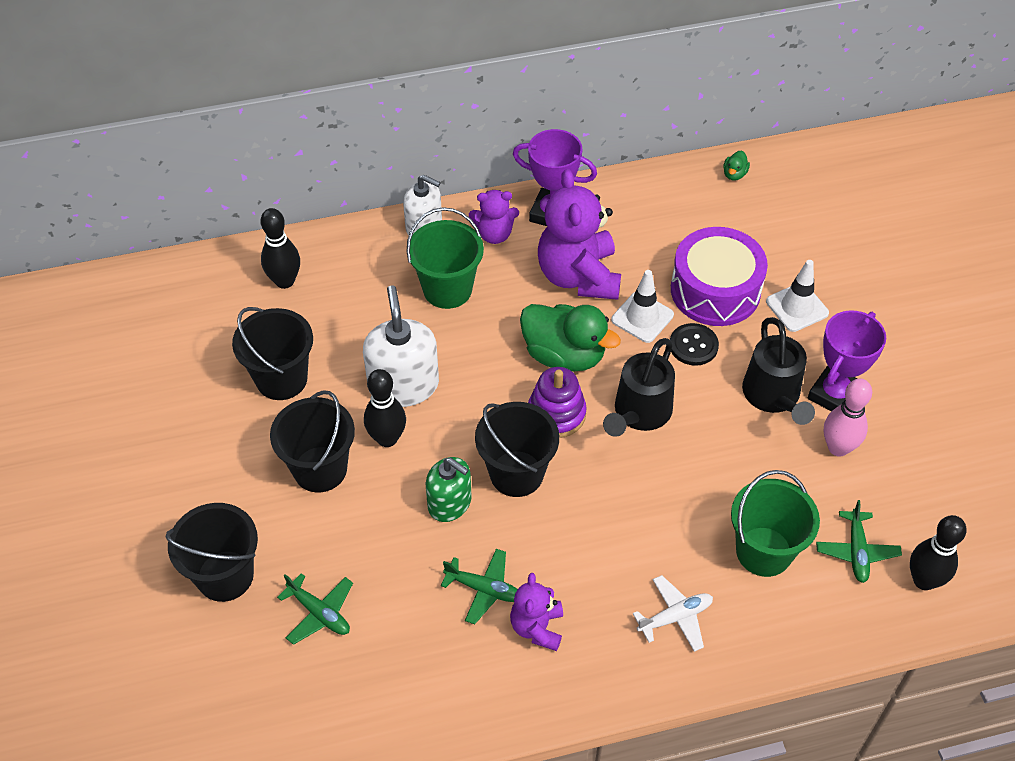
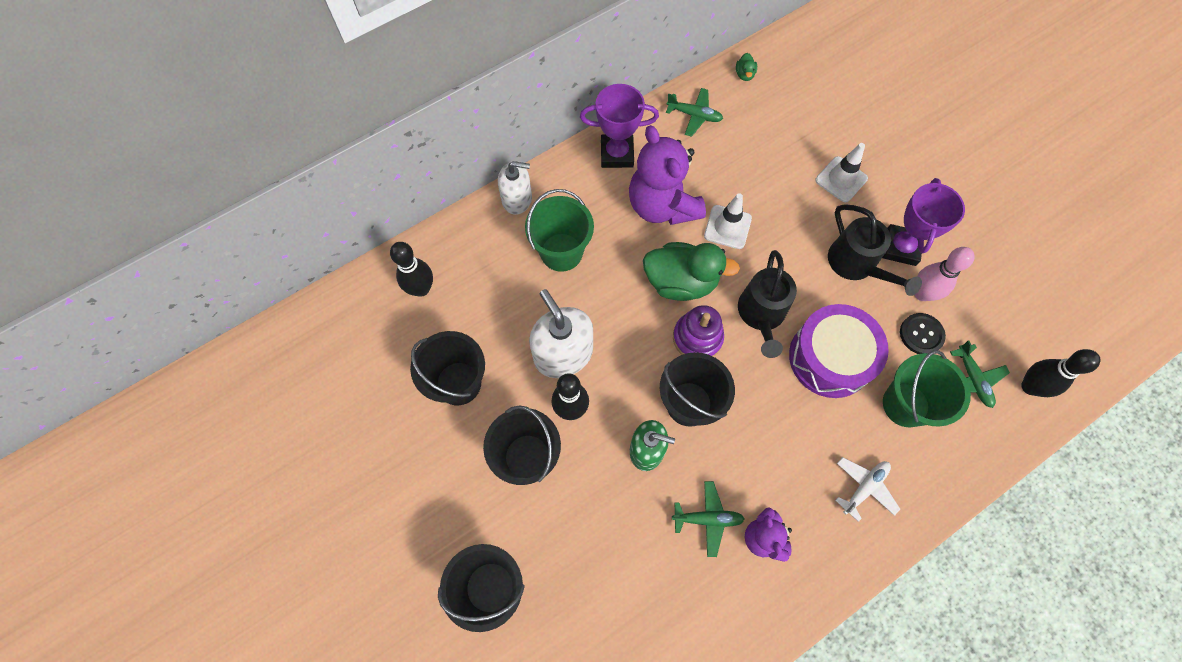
camera: 20 degrees left, 15 degrees up
green plane [277,573,353,645] -> green plane moved to [666,88,723,137]
purple teddy bear [469,190,519,244] -> none
black button [670,323,719,366] -> black button moved to [900,313,946,354]
purple drum [671,227,768,326] -> purple drum moved to [789,304,889,398]

